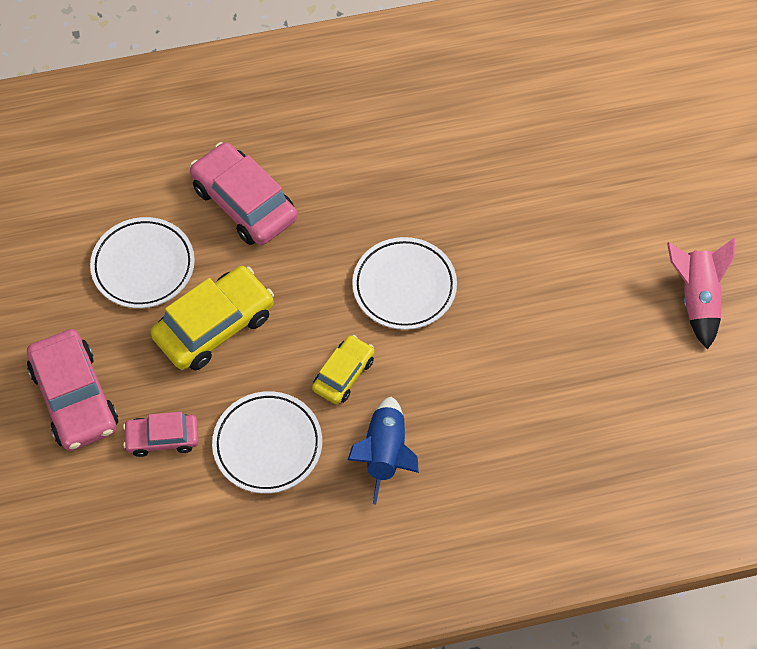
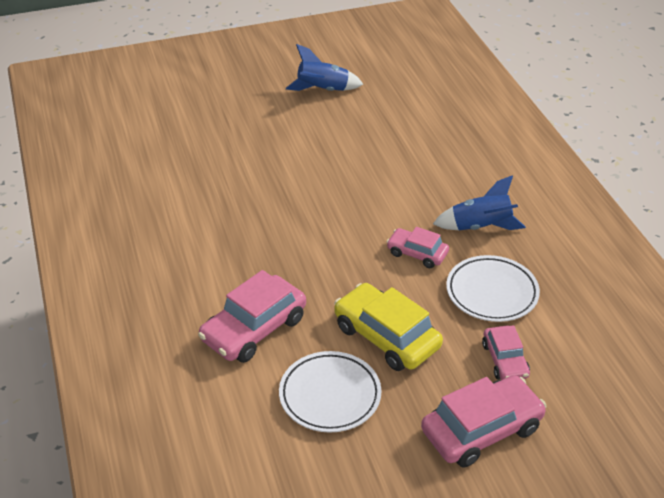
camera: 95 degrees left, 20 degrees down
yellow car [312,335,375,404] -> pink car [387,227,449,268]
white plate [352,237,457,330] -> none
pink rocket [667,238,735,350] -> blue rocket [286,44,363,91]

